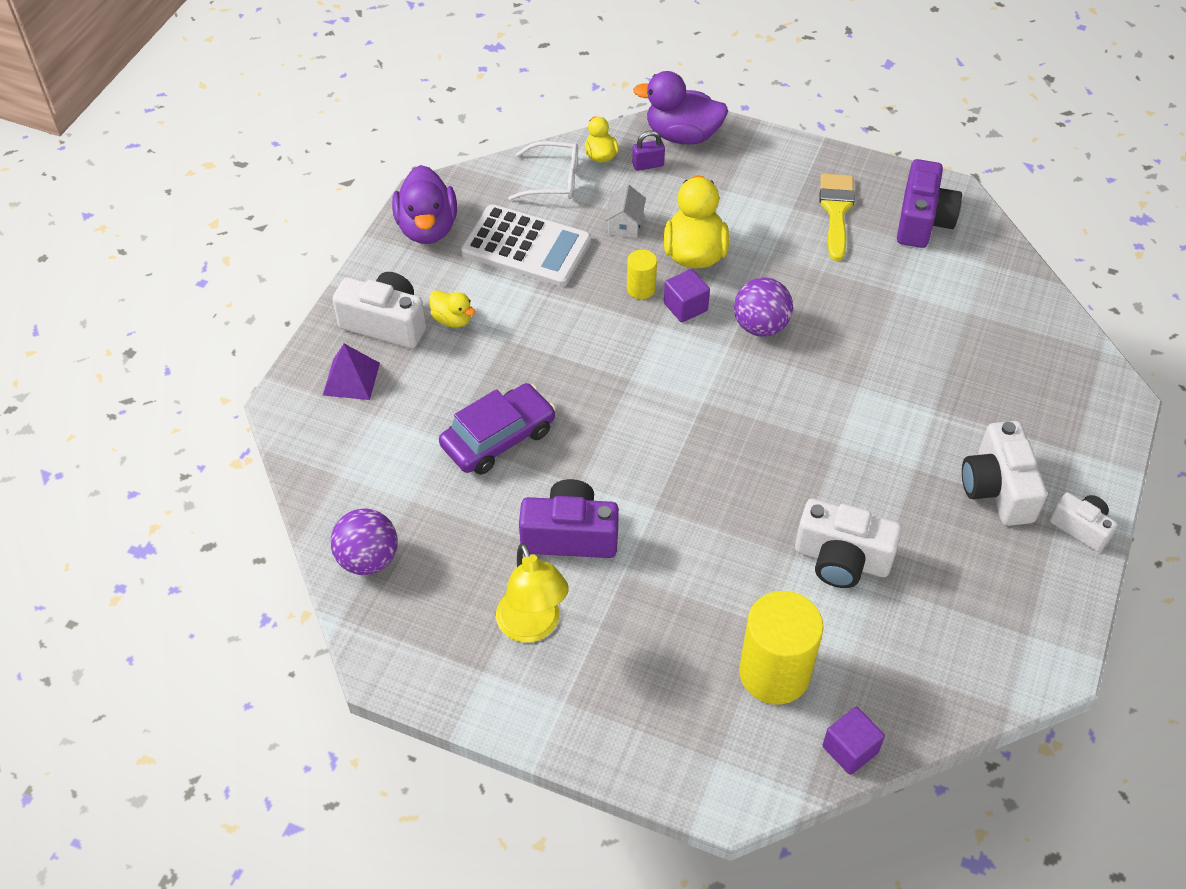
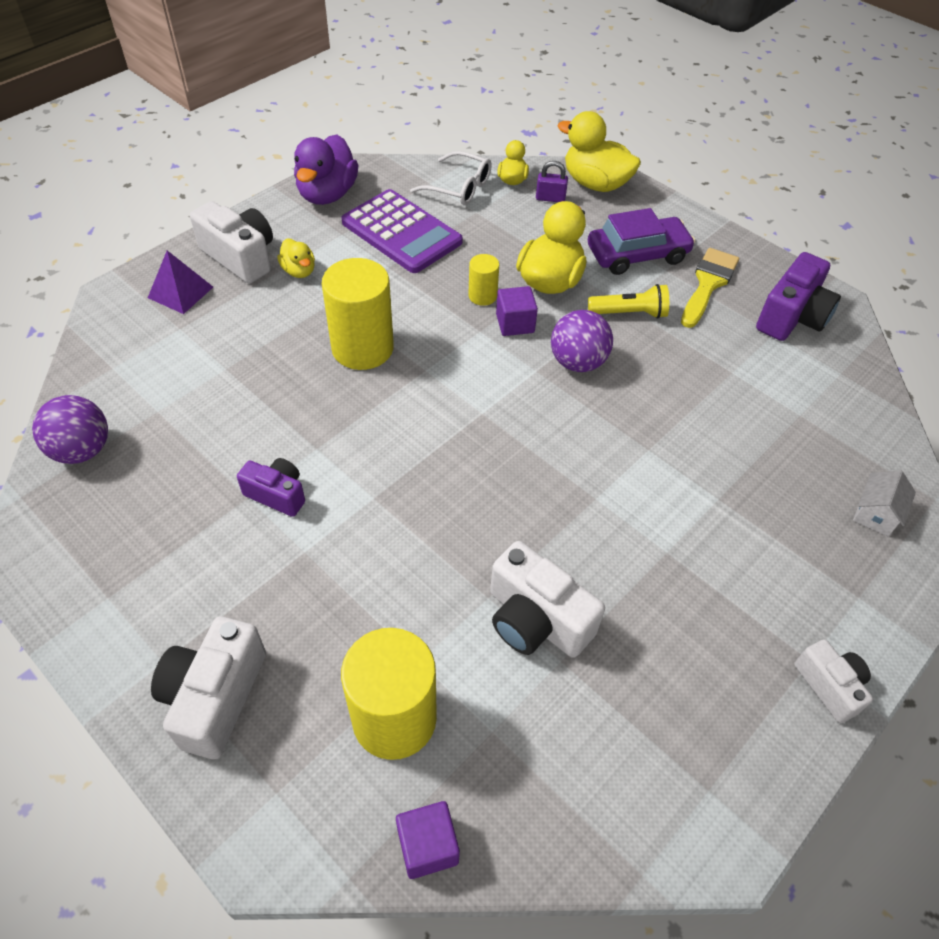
camera: 20 degrees right, 0 degrees up
purple car [439,383,556,475] -> purple car moved to [588,208,695,275]
white calculator [461,204,591,287] -> purple calculator [341,189,463,273]
yellow lamp [496,543,569,642] -> none
purple camera [519,479,619,558] -> purple camera [237,458,305,517], size x0.62
white house [605,185,646,238] -> white house moved to [853,471,916,537]
purple duck [633,71,728,145] -> yellow duck [557,111,641,192]
white camera [962,421,1047,526] -> white camera moved to [151,616,266,759]
none -> yellow cylinder [322,258,394,370]
none -> yellow flashlight [588,284,669,319]

